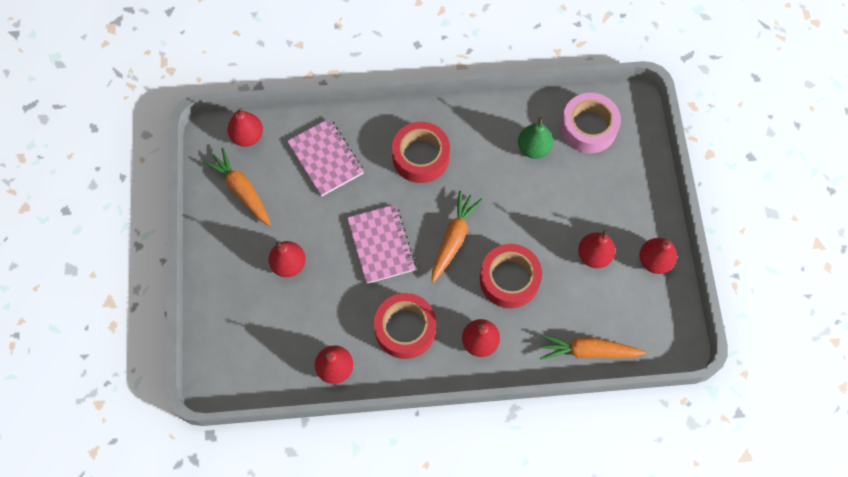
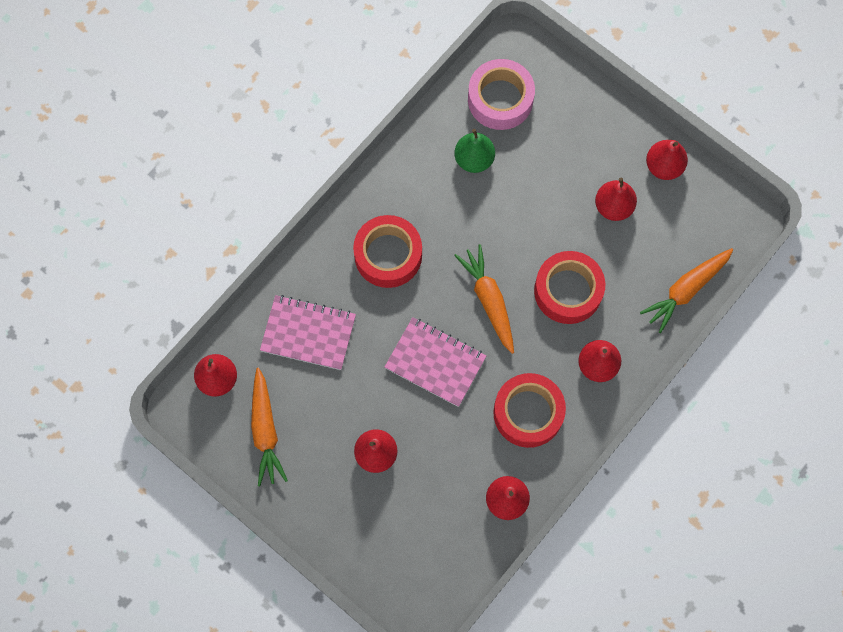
camera: 45 degrees left, 5 degrees up
orange carrot [203,148,271,226] -> orange carrot turned 105 degrees counterclockwise [251,368,288,486]

